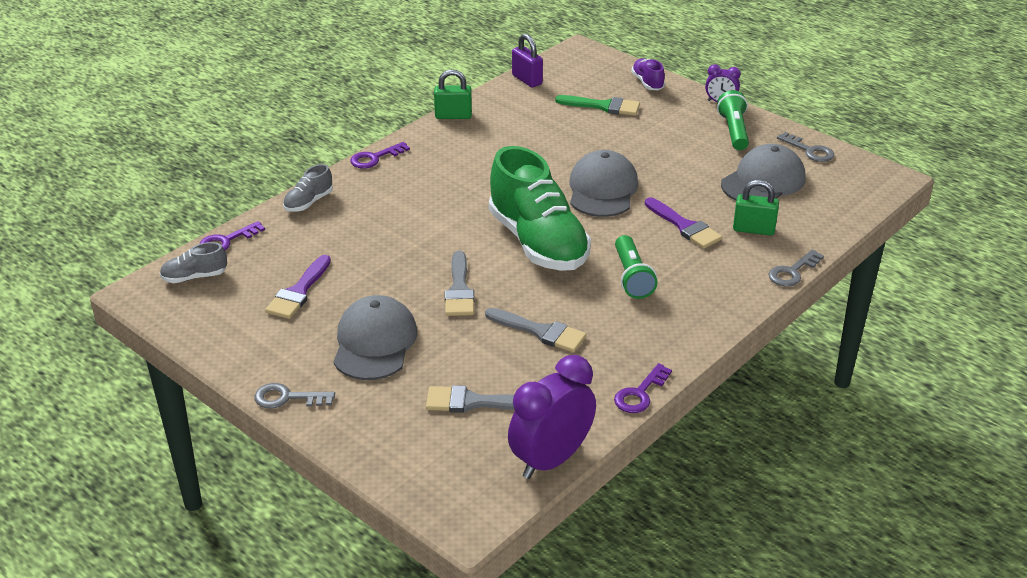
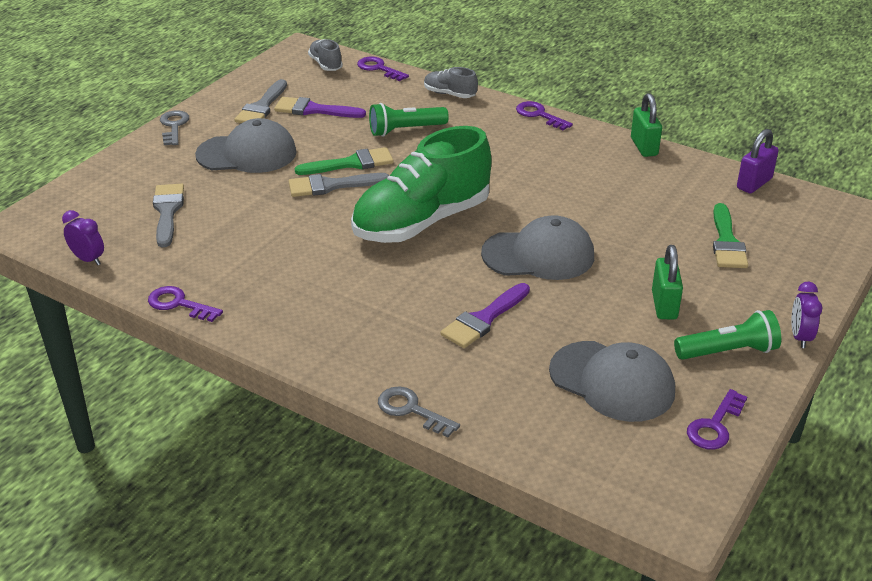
camera: 80 degrees right, 0 degrees up
grey brush [485,308,587,352] -> grey brush moved to [234,79,287,123]
purple clock [508,355,596,479] -> purple clock [62,210,104,265], size x0.49
green flashlight [615,235,657,299] -> green flashlight moved to [369,103,449,137]
purple shoe [631,58,665,90] -> none
green padlock [733,180,779,235] -> green padlock moved to [652,245,683,320]
grey key [777,132,834,162] -> purple key [687,389,747,450]
none -> green brush [295,147,394,175]

